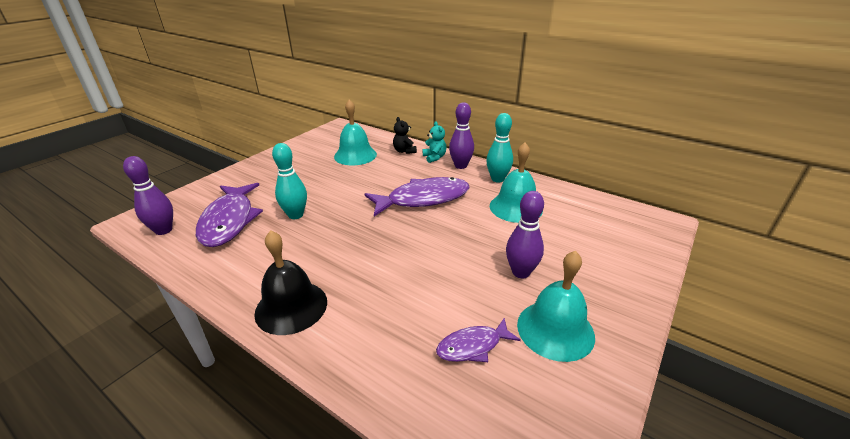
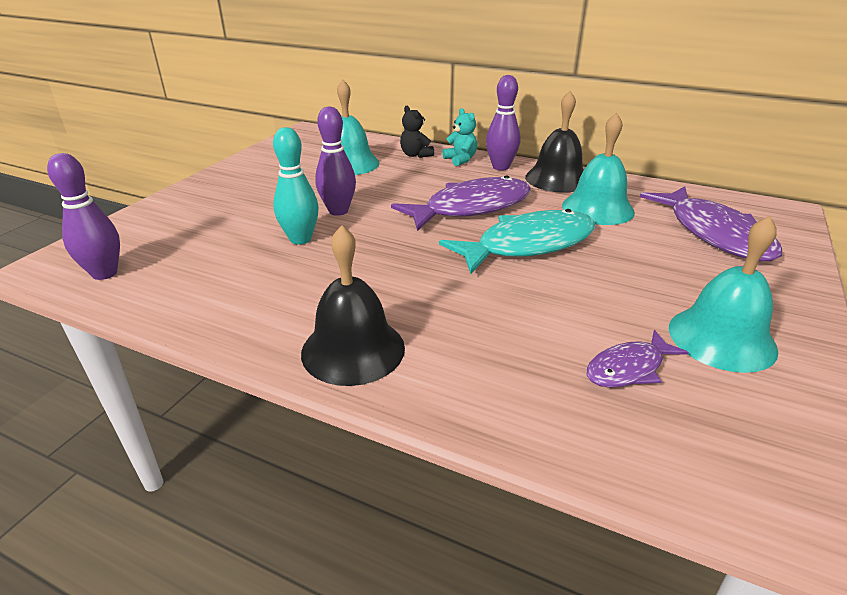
camera: 10 degrees left, 0 degrees up
purple fish [196,183,263,247] -> purple fish moved to [640,187,782,261]
turquoise bowling pin [486,113,513,183] -> black bell [525,91,584,193]
purple bowling pin [506,191,544,278] -> purple bowling pin moved to [315,107,356,216]
none -> turquoise fish [439,209,595,274]

